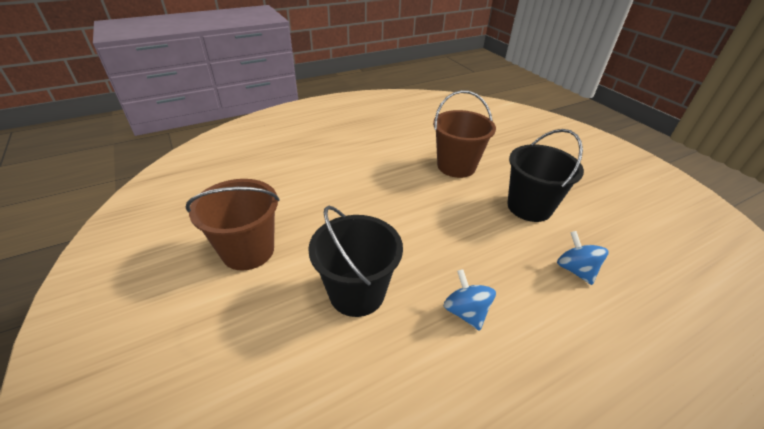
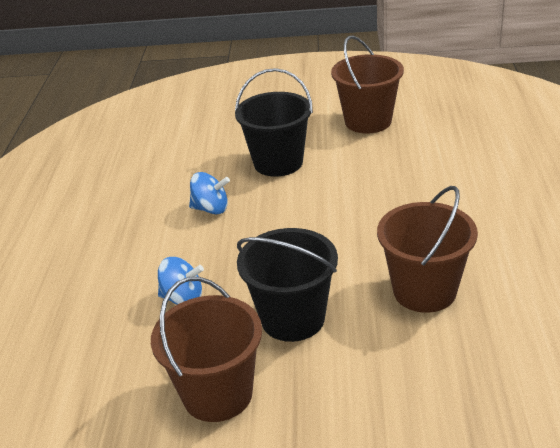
camera: 125 degrees right, 5 degrees down
none -> brown bucket [151,277,262,422]

